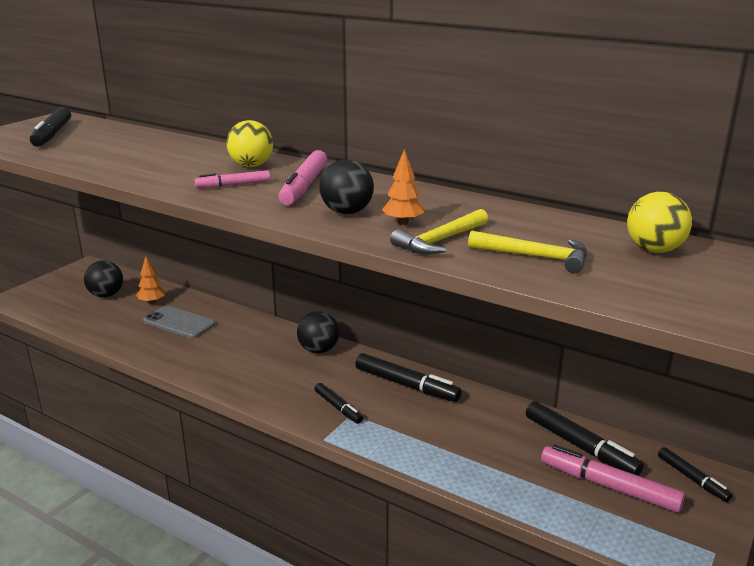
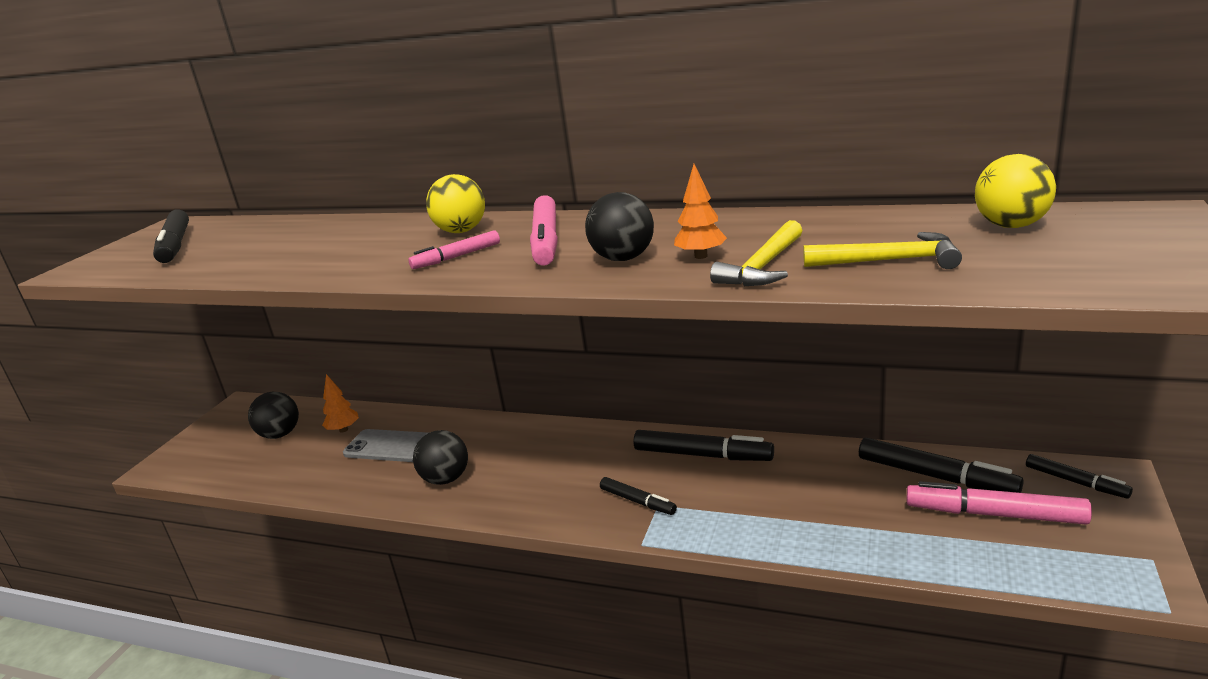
camera: 10 degrees left, 0 degrees up
black ball [297,311,339,353] -> black ball moved to [413,430,468,485]

